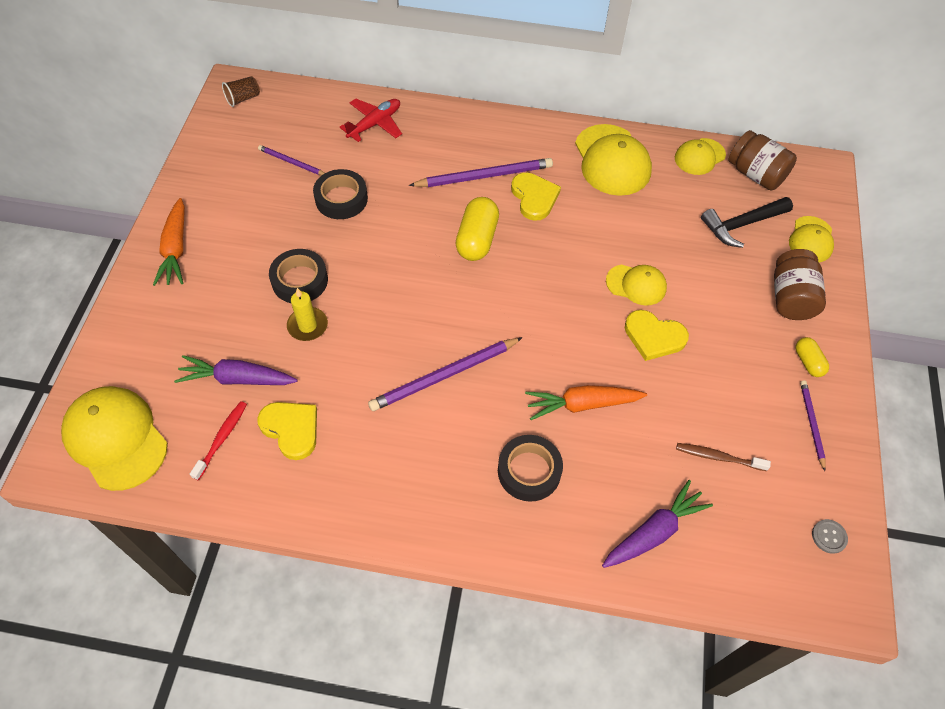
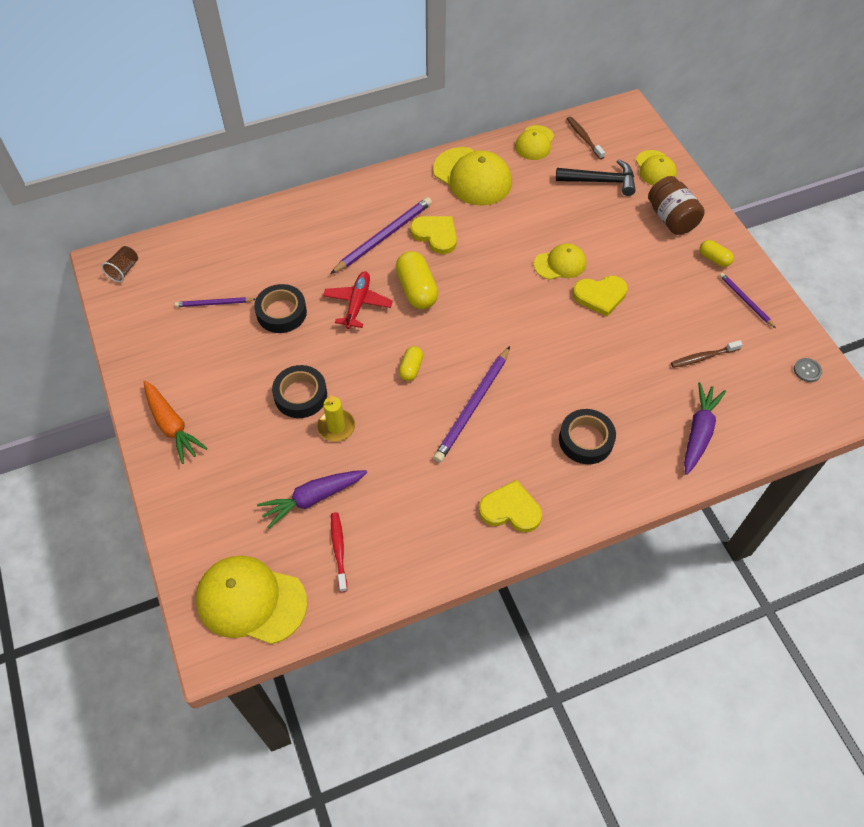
camera: 30 degrees left, 0 degrees up
yellow heart [257,402,317,460] -> yellow heart moved to [479,480,542,532]
red plane [340,99,402,142] -> red plane moved to [323,271,393,329]
orange carrot [525,385,647,420] -> none
black hammer [701,197,793,248] -> black hammer turned 120 degrees counterclockwise [556,159,636,196]
brown jar [729,130,797,191] -> brown toothbrush [567,116,605,159]
none -> yellow capsule [399,346,423,381]

